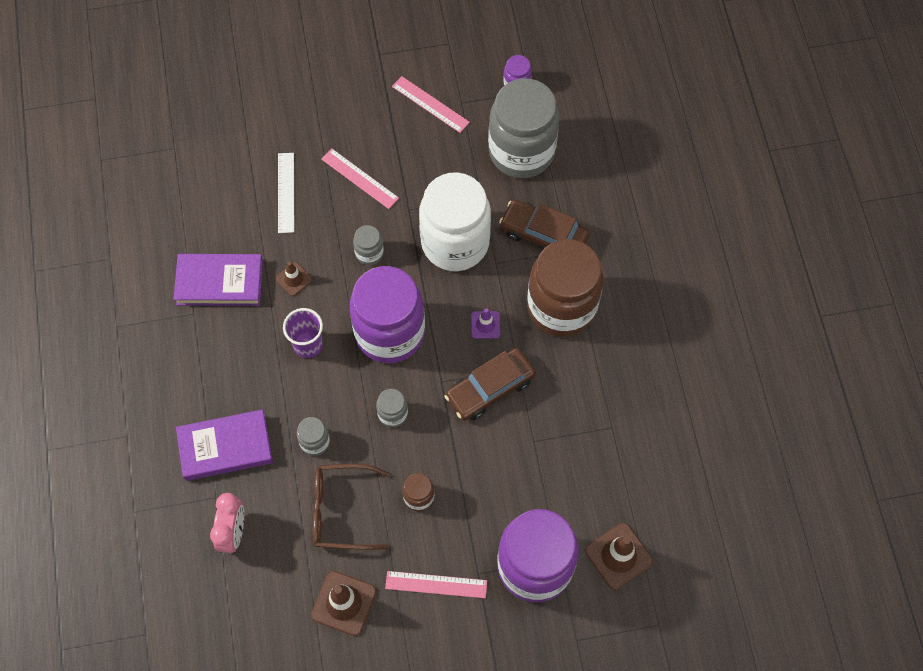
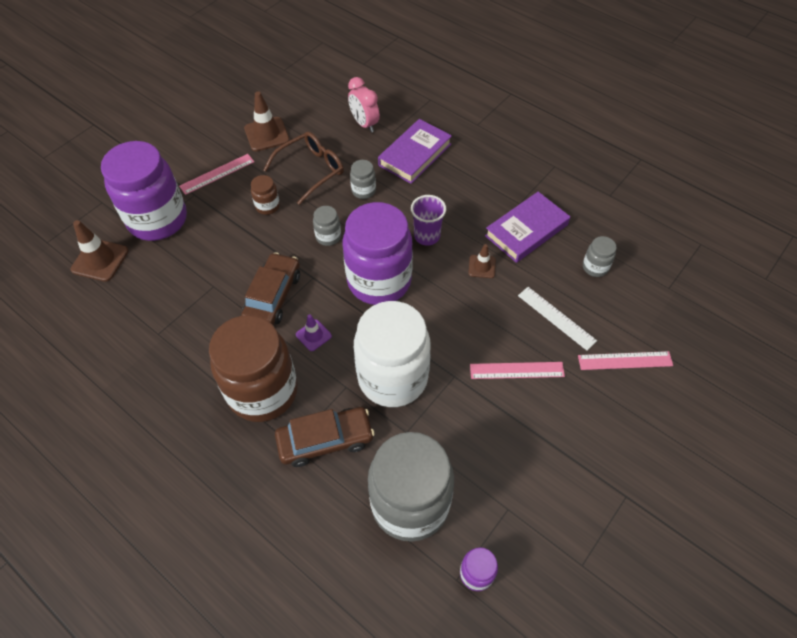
camera: 140 degrees right, 10 degrees down
grey jar [353,225,384,265] -> grey jar moved to [583,236,617,277]
pink ruler [392,76,470,133] -> pink ruler moved to [578,351,673,370]

